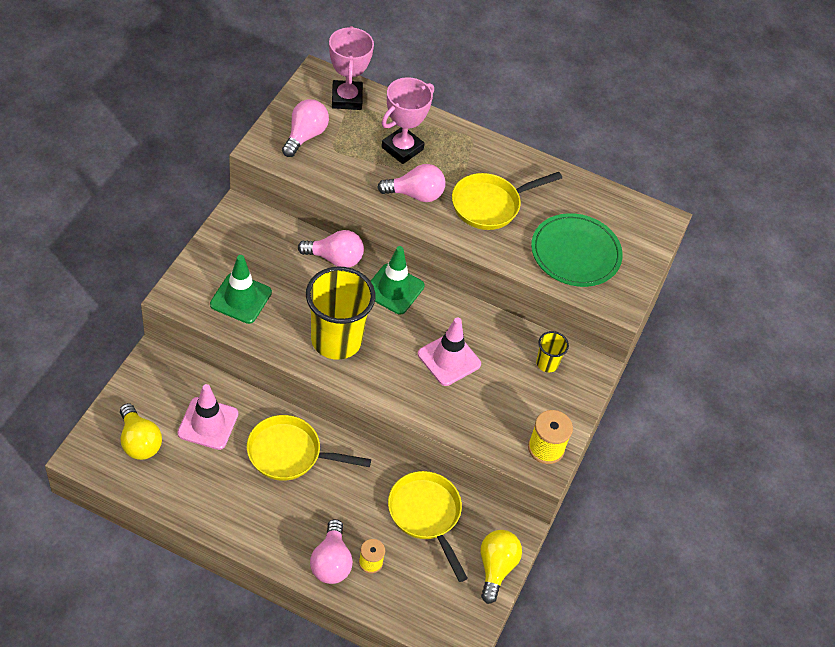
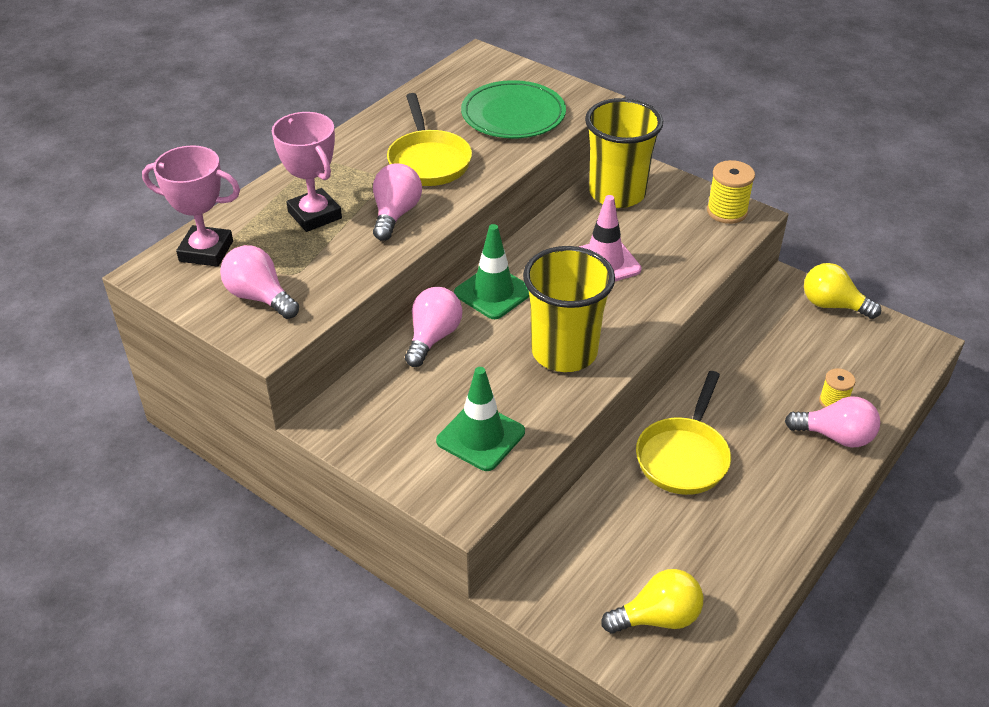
camera: 70 degrees left, 10 degrees down
pink traffic cone [177,384,238,450] -> none
yellow pan [388,471,468,582] -> none
yellow cup [536,331,569,372] -> yellow cup [585,98,663,208], size x2.19

